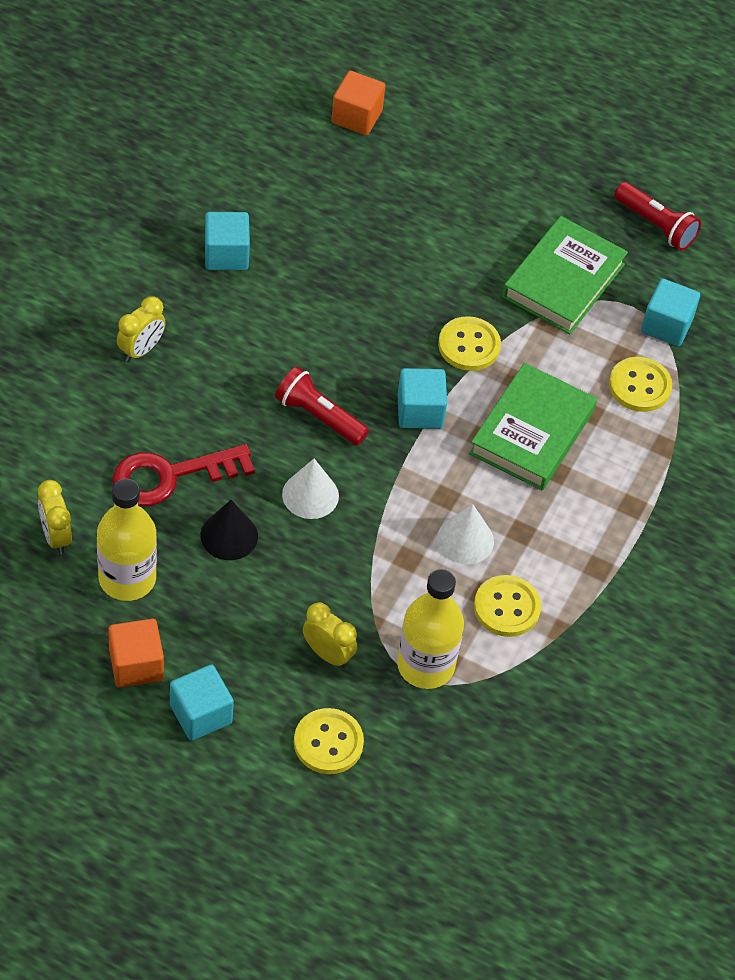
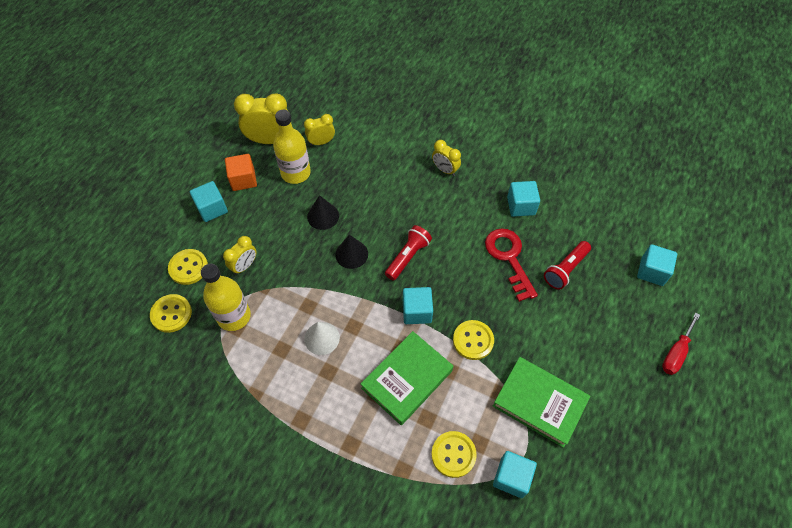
camera: 95 degrees right, 5 degrees up
red key [112,444,255,506] -> red key moved to [485,228,538,302]
white cone [282,459,339,519] -> black cone [335,234,368,269]
orange cube [331,71,386,135] -> turquoise cube [637,244,677,286]
green book [469,363,597,490] -> green book turned 75 degrees counterclockwise [361,331,453,425]
yellow button [474,575,541,637] -> yellow button moved to [150,294,192,333]
red flashlight [614,182,701,250] -> red flashlight moved to [544,241,591,290]
none -> yellow clock [234,93,288,144]
none -> red screwdriver [662,313,700,375]

